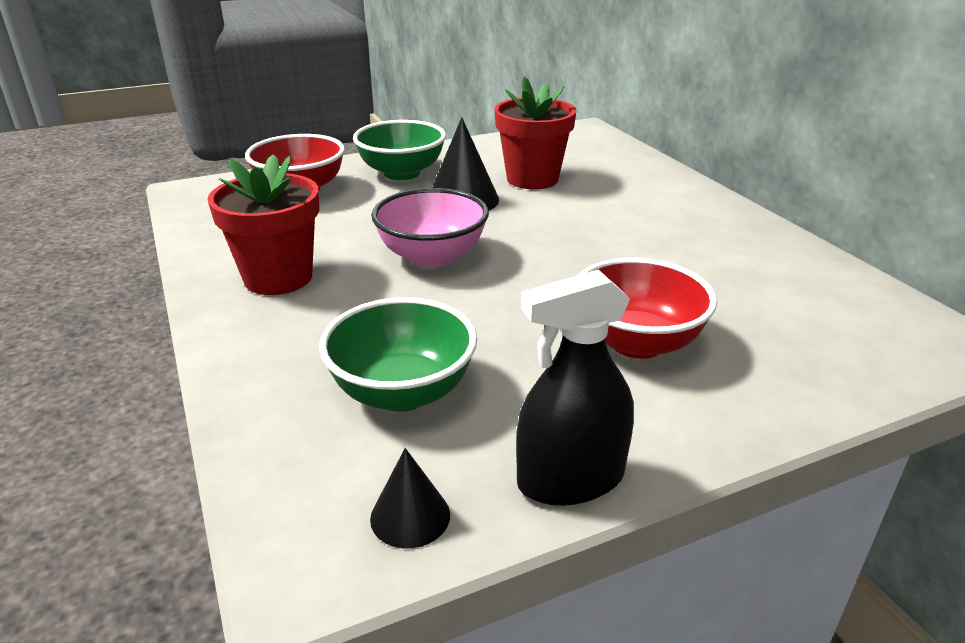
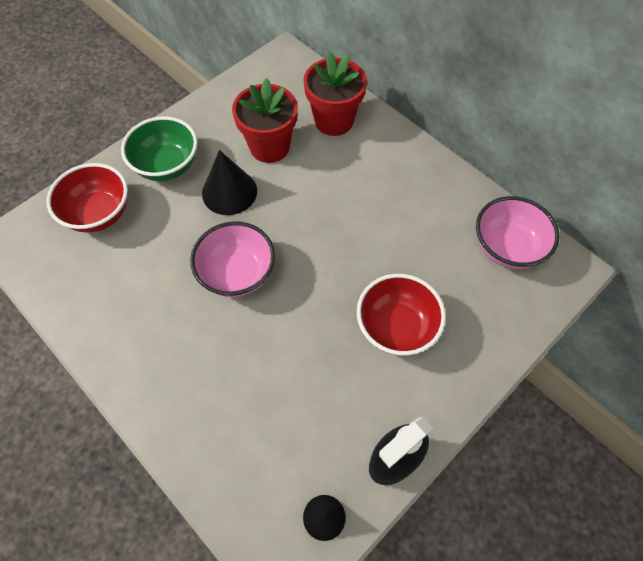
camera: 20 degrees left, 30 degrees up
red flower pot [207,154,319,295] -> red flower pot moved to [303,52,367,136]
green bowl [319,297,477,411] -> none
none -> pink bowl [476,196,559,269]

